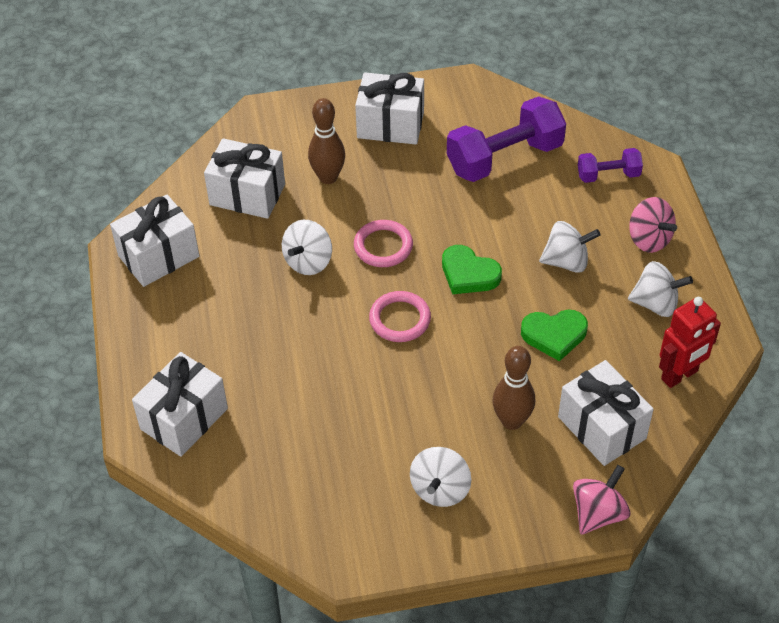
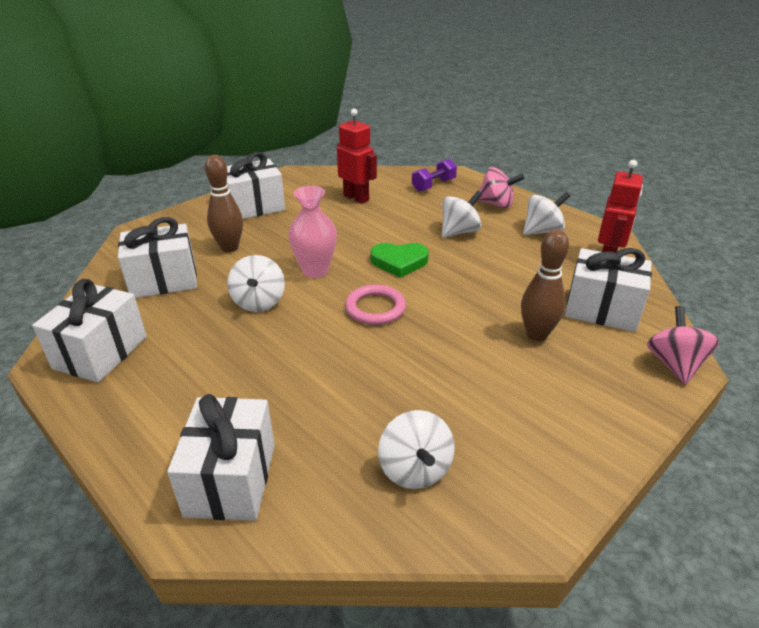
camera: 35 degrees left, 15 degrees down
pink ring [354,220,413,267] -> pink vase [288,186,337,278]
white spinning top [410,447,471,507] -> white spinning top moved to [378,410,455,489]
purple dumbbell [447,96,566,182] -> red robot [337,109,377,204]
green heart [521,310,588,361] -> none

